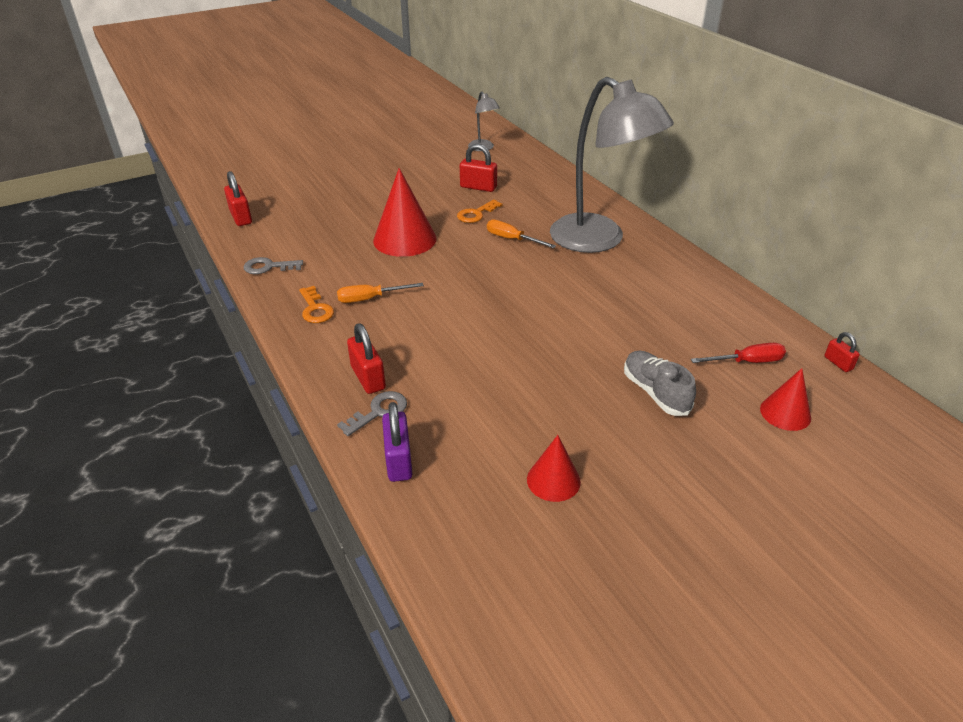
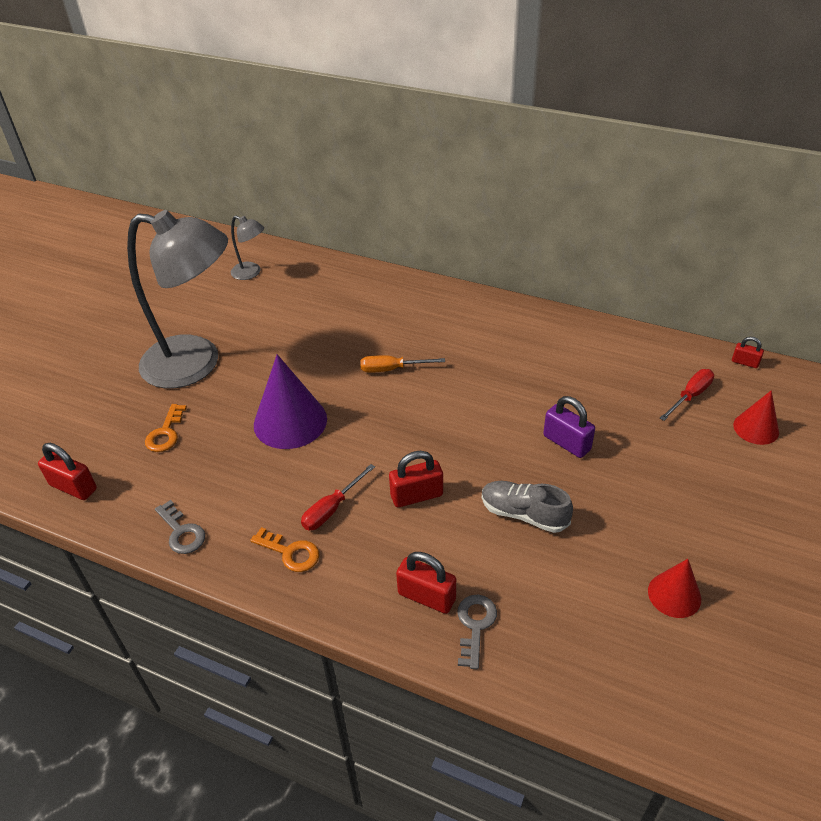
camera: 35 degrees left, 5 degrees up
grey key [244,257,303,274] -> grey key turned 90 degrees counterclockwise [155,500,205,554]
orange screwdriver [337,283,424,303] -> red screwdriver [301,464,375,530]
red cone [373,168,437,257] -> purple cone [254,354,327,449]
purple padlock [382,402,412,482] -> purple padlock moved to [543,396,595,458]
orange key [457,199,503,223] -> orange key moved to [145,404,187,452]
red padlock [460,144,497,192] -> red padlock moved to [389,451,443,508]
grey lamp [550,77,674,253] -> grey lamp moved to [127,210,228,389]
grey shoe [624,350,696,416] -> grey shoe moved to [482,481,573,533]

